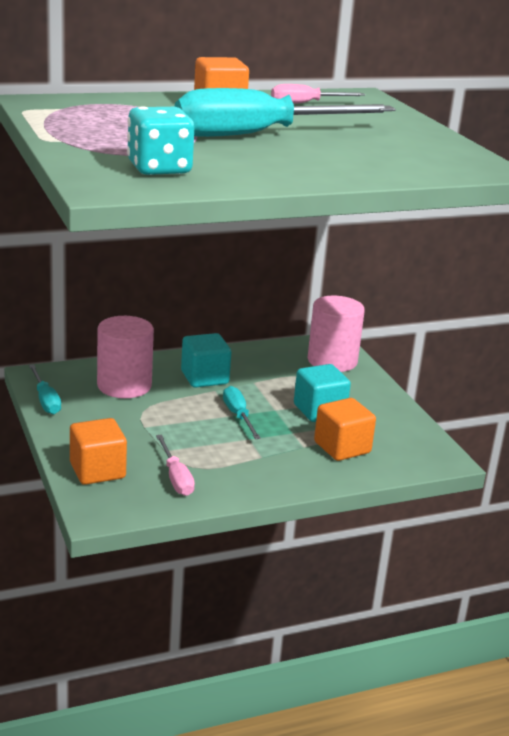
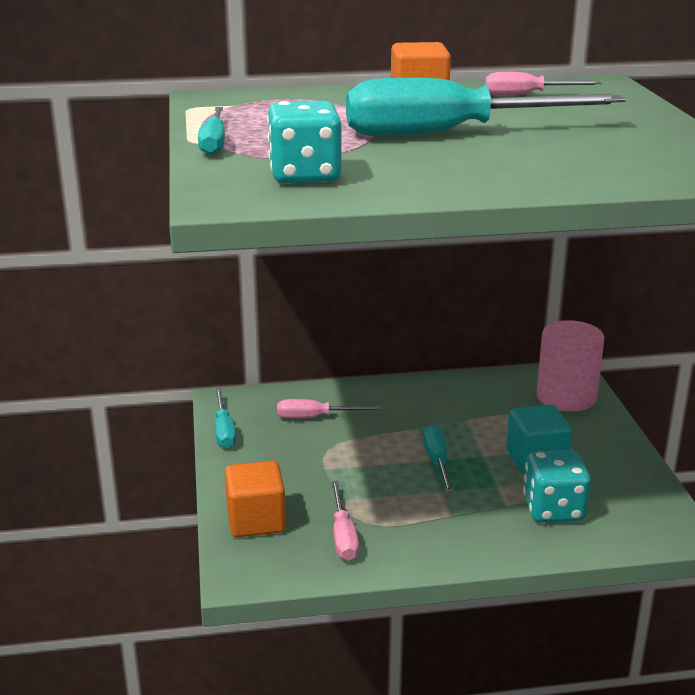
camera: 15 degrees right, 0 degrees up
pink cylinder [97,316,154,398] -> pink screwdriver [277,399,381,418]
turquoise cube [181,333,231,388] -> none
orange cube [314,398,376,461] -> turquoise dice [523,450,591,522]
none -> turquoise screwdriver [198,107,225,155]

